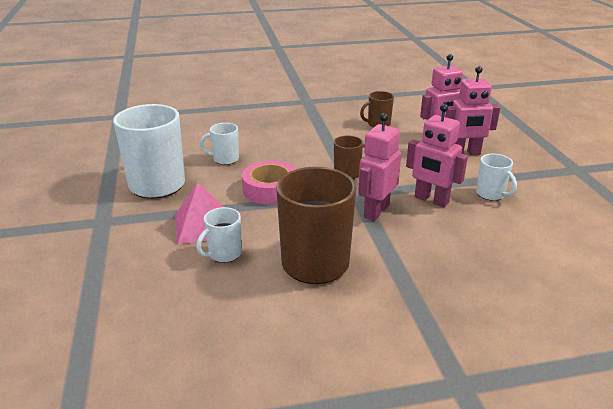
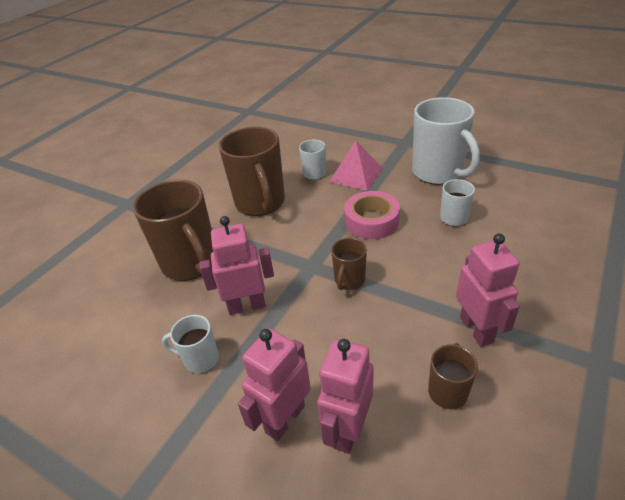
camera: 135 degrees right, 10 degrees up
pink robot [358,113,401,221] -> pink robot moved to [456,233,520,347]
none -> brown mug [133,180,213,281]

